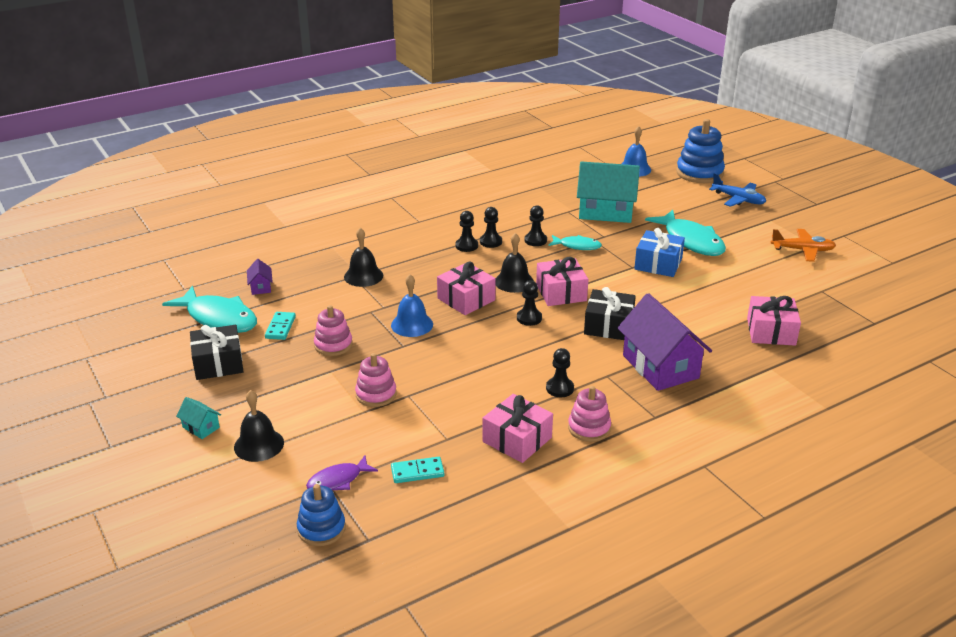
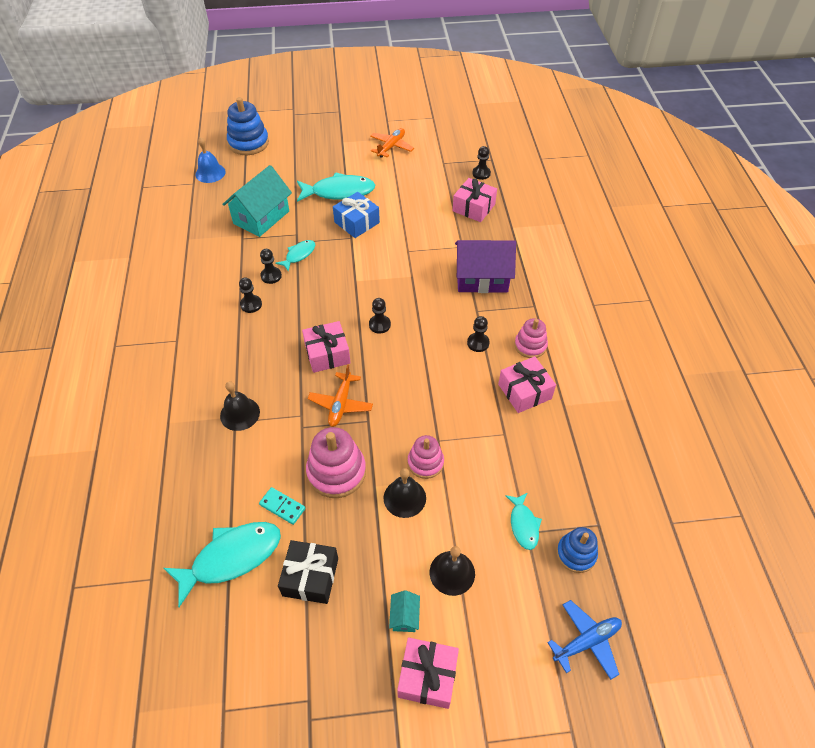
camera: 65 degrees left, 20 degrees up
turquoise house [176,397,221,439] -> turquoise house turned 60 degrees counterclockwise [389,590,420,632]
purple house [247,259,273,295] -> none
purple fish [306,455,378,490] -> turquoise fish [505,492,542,550]
pink stacking toy [314,305,353,356] -> pink stacking toy [306,427,366,498], size x1.60
blue bell [391,274,433,337] -> orange plane [308,364,373,427]
turquoise domino [391,457,444,483] -> none
black pawn [456,211,478,252] -> black pawn moved to [472,146,491,180]
black bell [496,233,534,293] -> black bell moved to [384,468,426,518]
pink gift [536,257,588,306] -> pink gift moved to [397,638,459,709]
black gift [584,287,636,340] -> none
blue plane [709,173,766,207] -> blue plane moved to [547,600,622,680]

